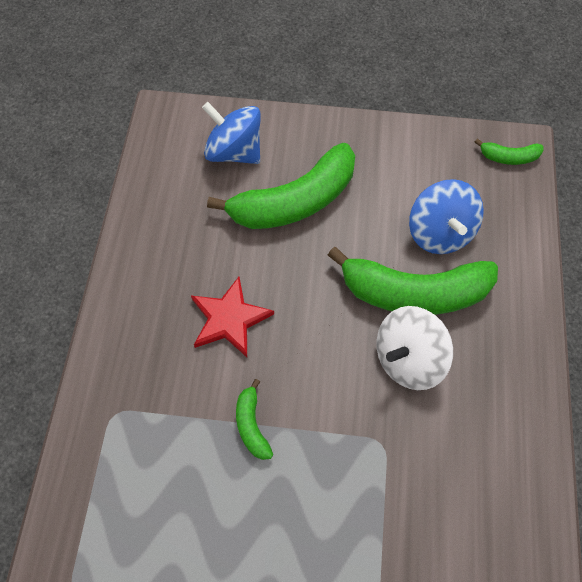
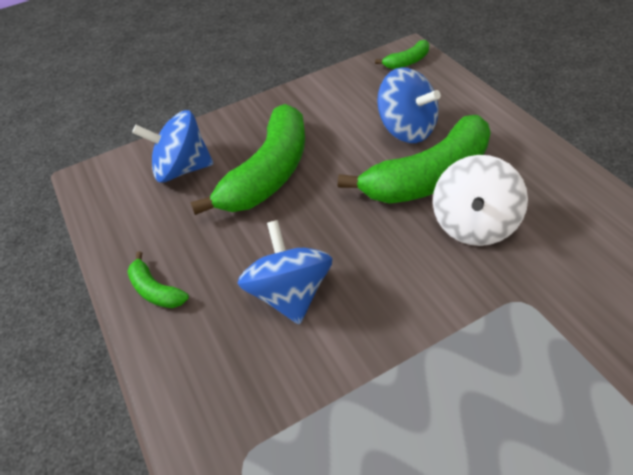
camera: 30 degrees left, 15 degrees down
red star [191,277,274,357] -> blue spinning top [237,220,333,325]
green banana [236,379,273,460] -> green banana moved to [127,251,189,308]

